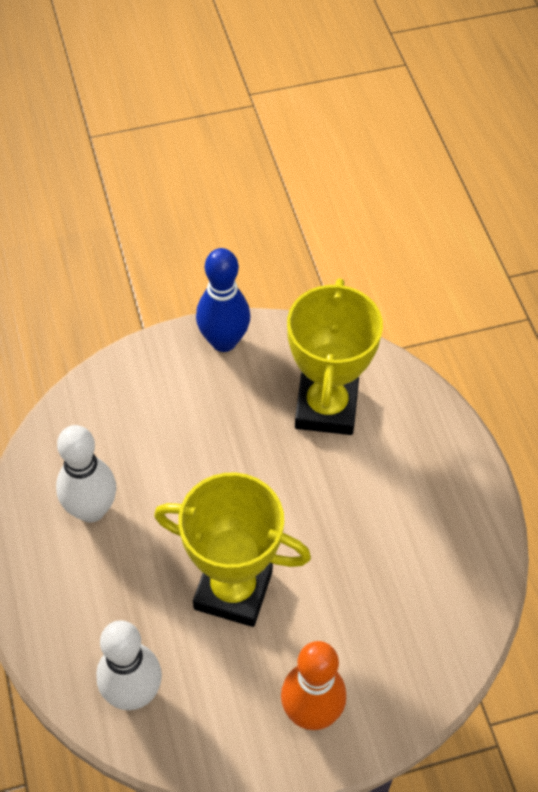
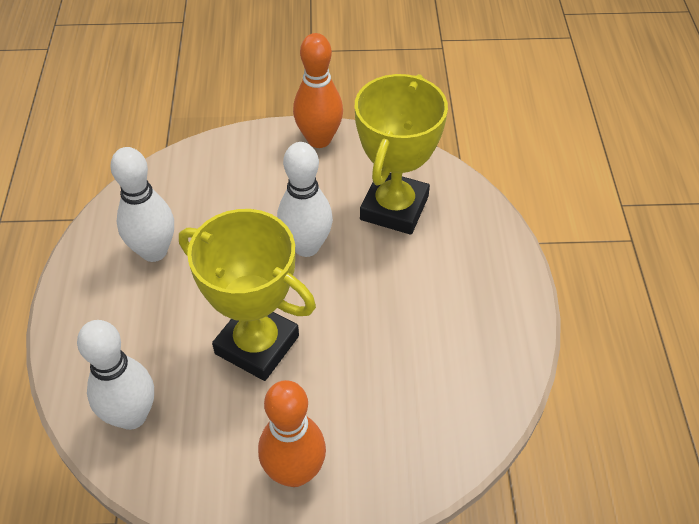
camera: 15 degrees right, 5 degrees down
blue bowling pin [196,248,250,352] -> orange bowling pin [293,33,343,148]
none -> white bowling pin [277,142,333,257]

